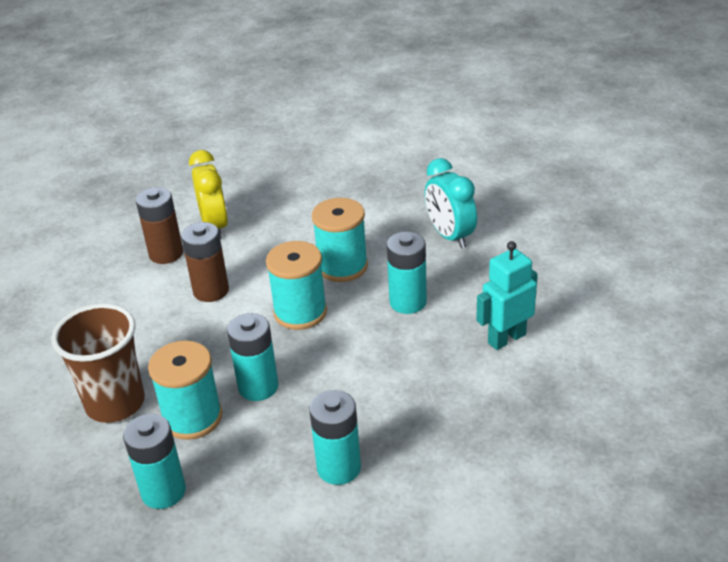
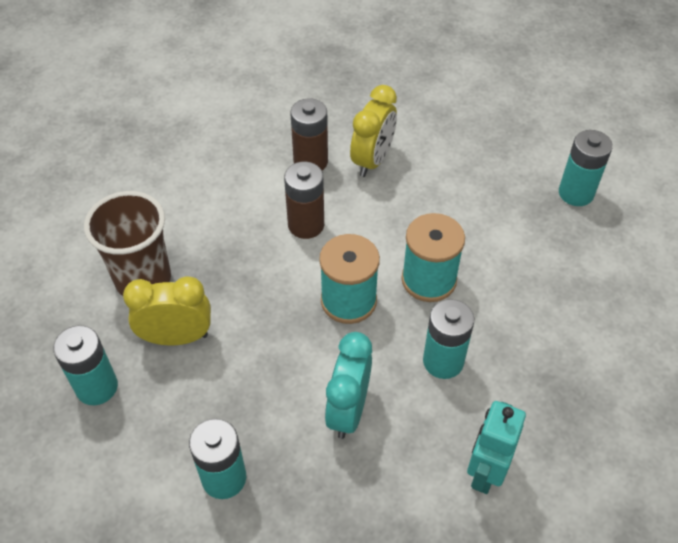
camera: 40 degrees right, 15 degrees up
turquoise spool [148,341,222,440] -> yellow clock [123,276,211,345]
turquoise battery [227,313,278,401] -> turquoise battery moved to [559,130,613,206]
turquoise clock [425,158,477,249] -> turquoise clock moved to [325,332,372,439]
turquoise robot [476,241,538,350] -> turquoise robot turned 75 degrees counterclockwise [467,401,526,494]

